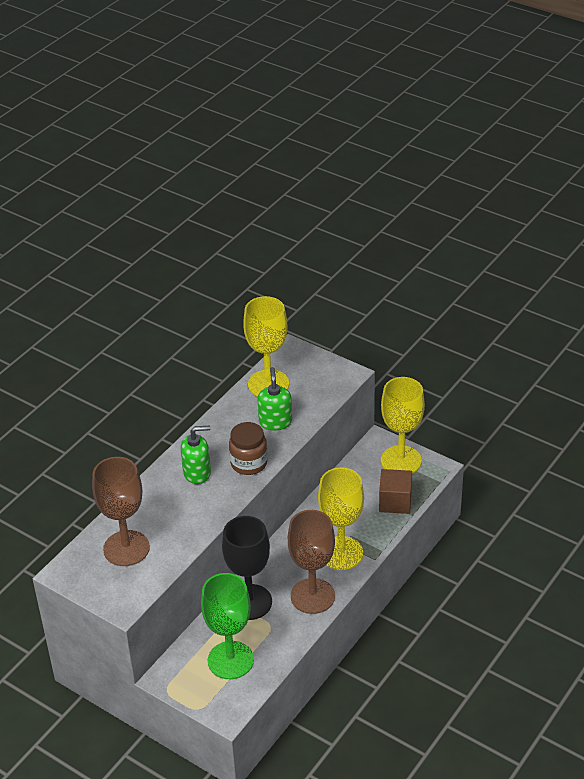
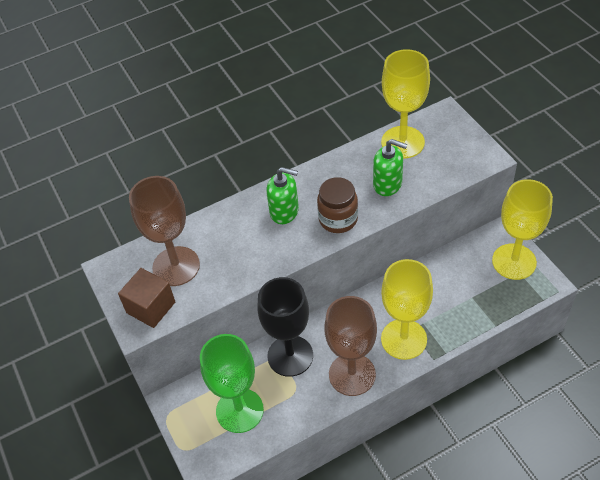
camera: 30 degrees right, 10 degrees up
green soap dispenser [258,367,292,431] -> green soap dispenser turned 90 degrees clockwise [373,139,407,196]
brown cube [379,469,412,514] -> brown cube moved to [118,268,175,328]

